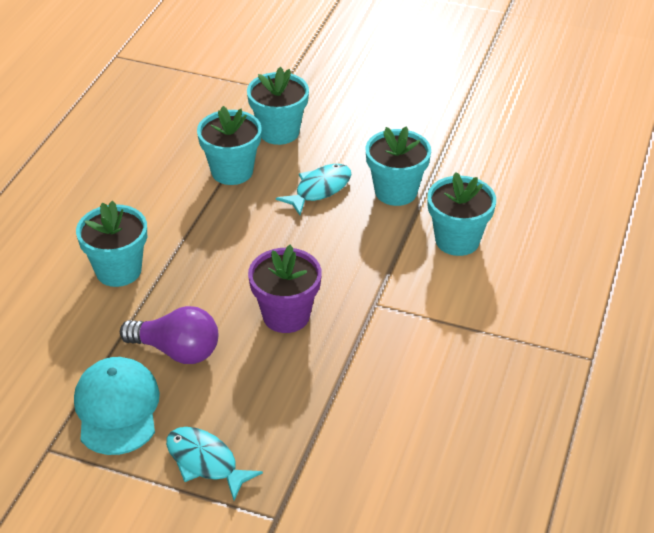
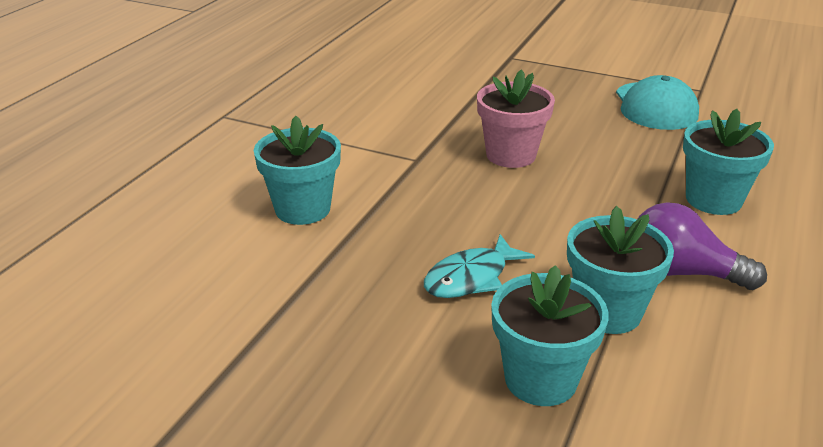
camera: 175 degrees left, 10 degrees down
purple light bulb [120,306,218,364] -> purple light bulb moved to [638,202,767,290]
turquoise fish [166,427,263,500] -> none
purple flower pot [248,245,322,333] -> pink flower pot [477,69,555,168]
turquoise flower pot [365,126,431,206] -> none

